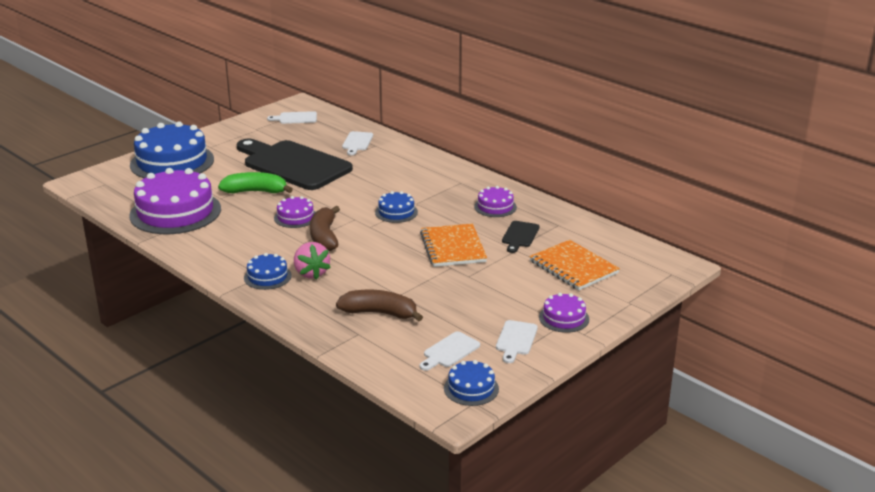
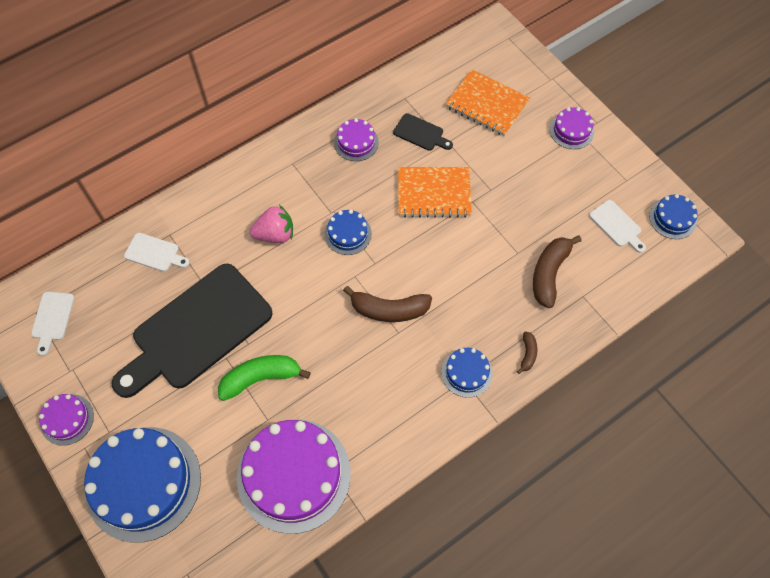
camera: 80 degrees left, 35 degrees up
green banana [218,172,293,193] -> green banana turned 60 degrees clockwise [218,355,311,401]
purple cake [274,196,316,228] -> purple cake moved to [39,394,94,446]
pink strawberry [294,242,331,280] -> pink strawberry moved to [250,205,293,243]
white cutting board [496,320,538,363] -> none
orange notebook [529,240,620,290] -> orange notebook turned 60 degrees clockwise [446,69,530,136]
none -> brown banana [517,331,537,374]

